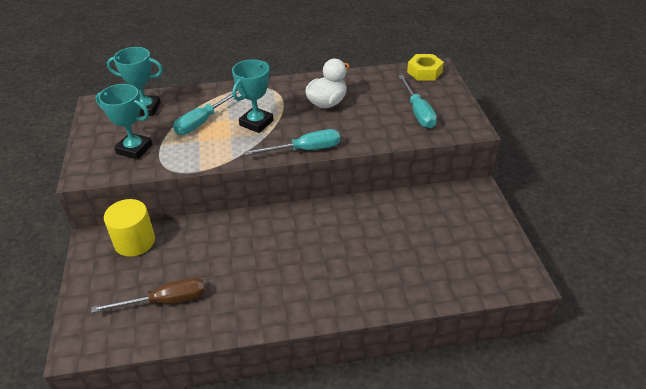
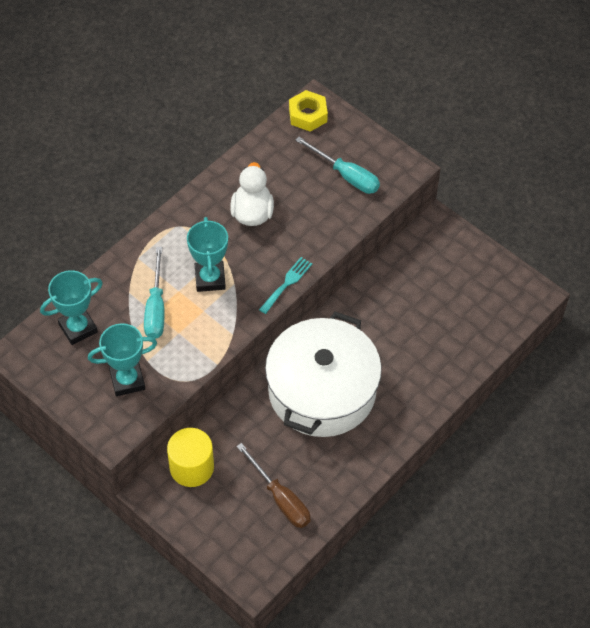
camera: 40 degrees left, 15 degrees up
brown screwdriver [91,277,205,313] -> brown screwdriver turned 105 degrees clockwise [236,443,311,528]
turquoise screwdriver [244,129,340,156] -> turquoise fork [259,257,312,314]
none -> white pot [265,312,382,437]

